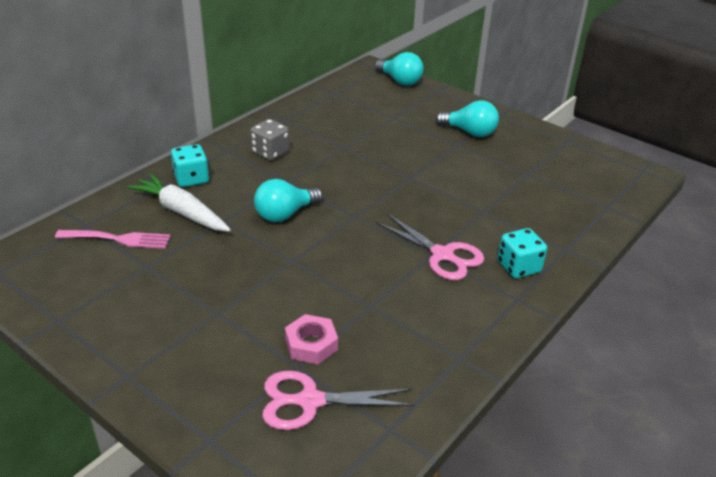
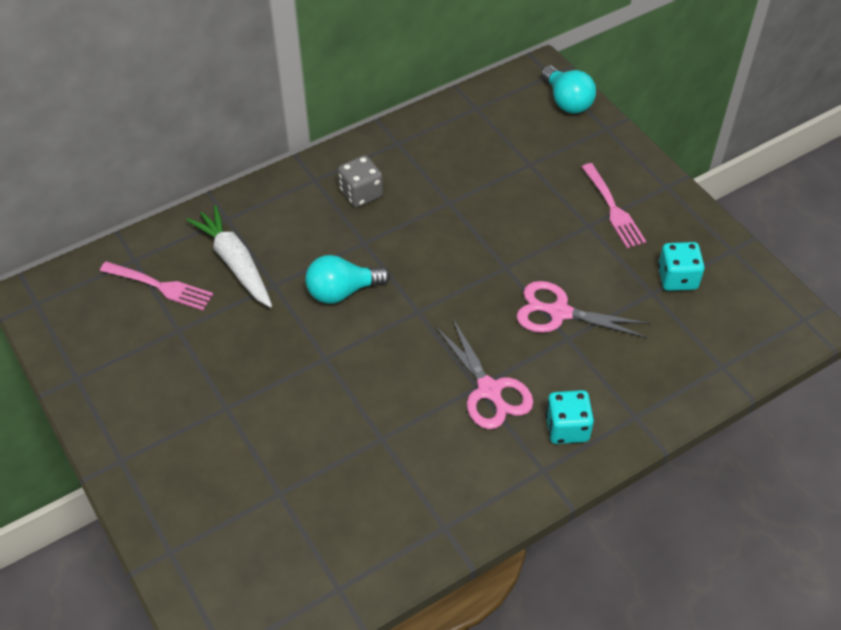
camera: 20 degrees right, 15 degrees up
turquoise dice [171,144,209,187] -> turquoise dice moved to [658,242,705,291]
pink scissors [262,371,414,430] -> pink scissors moved to [516,281,651,338]
pink nut [285,314,338,364] -> none
turquoise light bulb [436,100,499,137] -> pink fork [582,163,646,248]

